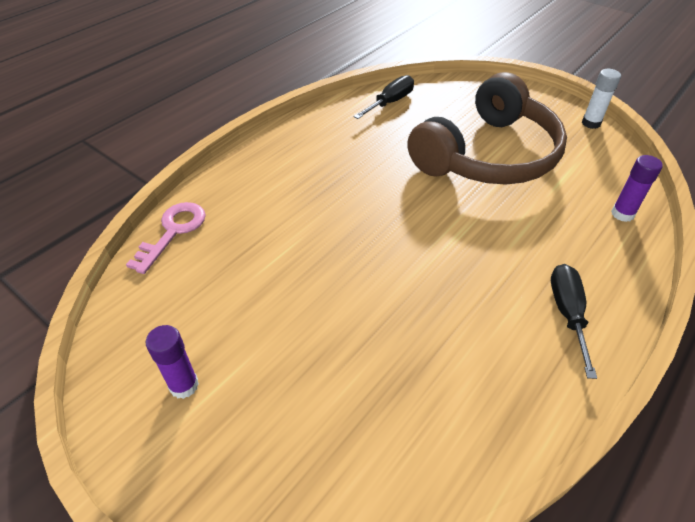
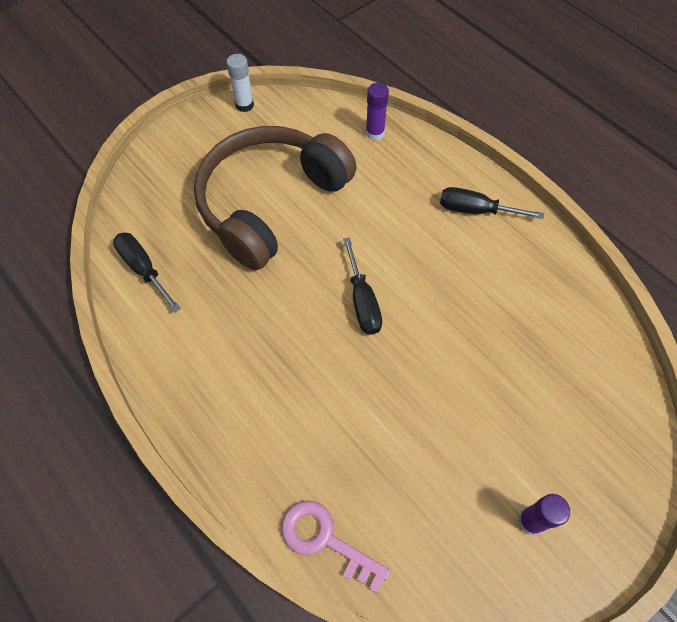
camera: 80 degrees left, 15 degrees up
brown headphones [407,72,567,184] -> brown headphones turned 105 degrees counterclockwise [194,126,357,270]
none -> black screwdriver [343,237,382,335]

